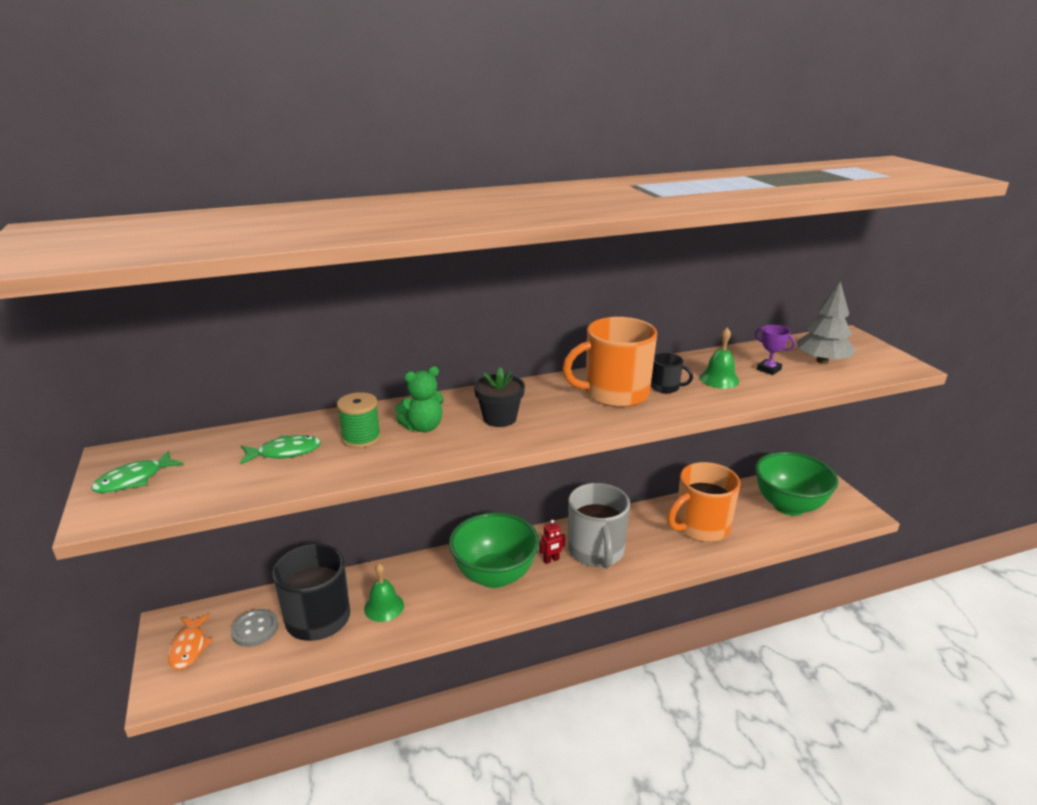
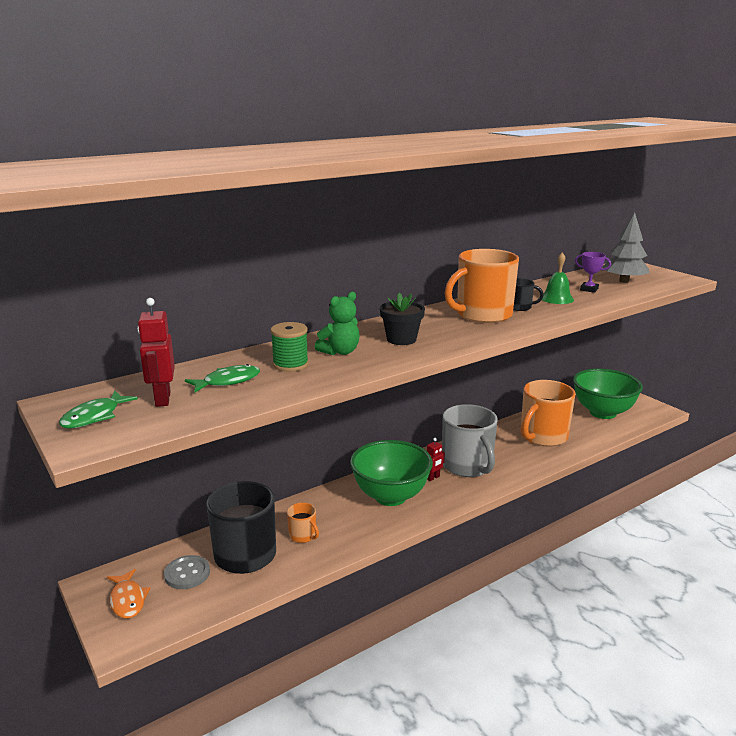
camera: 15 degrees left, 5 degrees down
green bell [364,563,404,622] -> orange mug [287,503,319,543]
none -> red robot [137,298,175,407]

